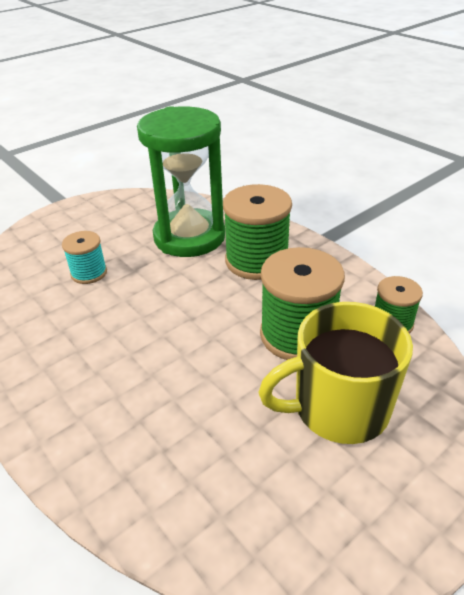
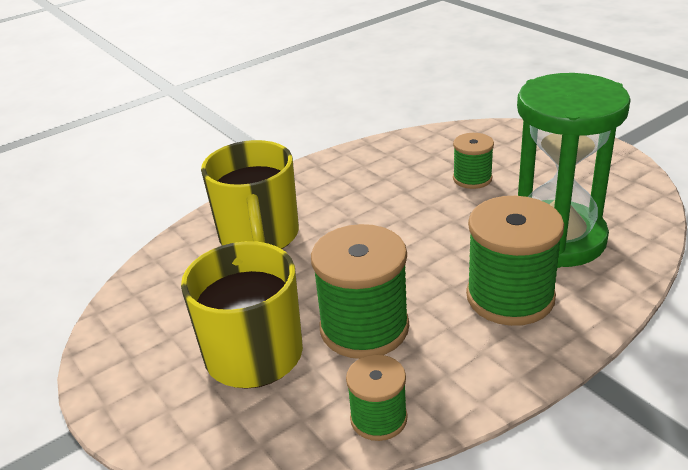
camera: 95 degrees right, 5 degrees down
turquoise spool [62,231,107,284] -> green spool [453,133,494,189]
none -> yellow mug [201,140,299,249]

